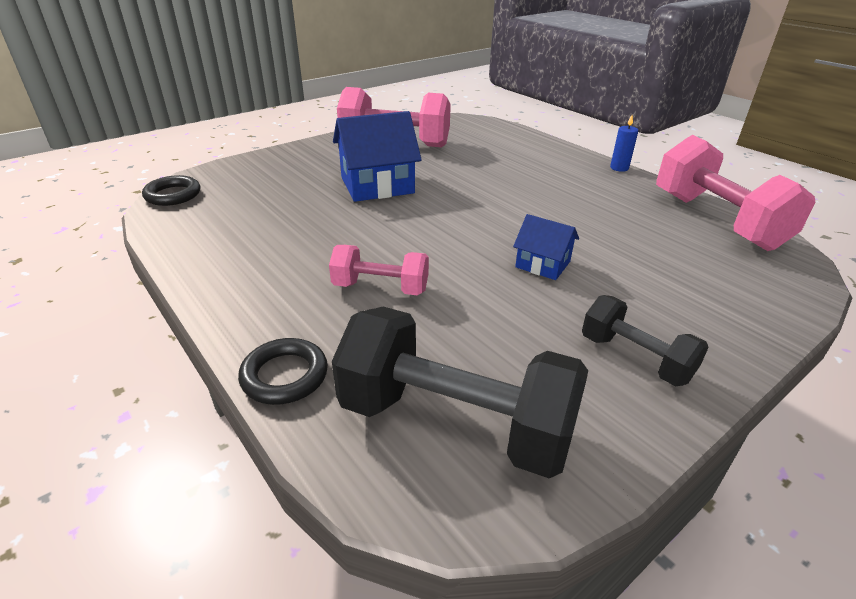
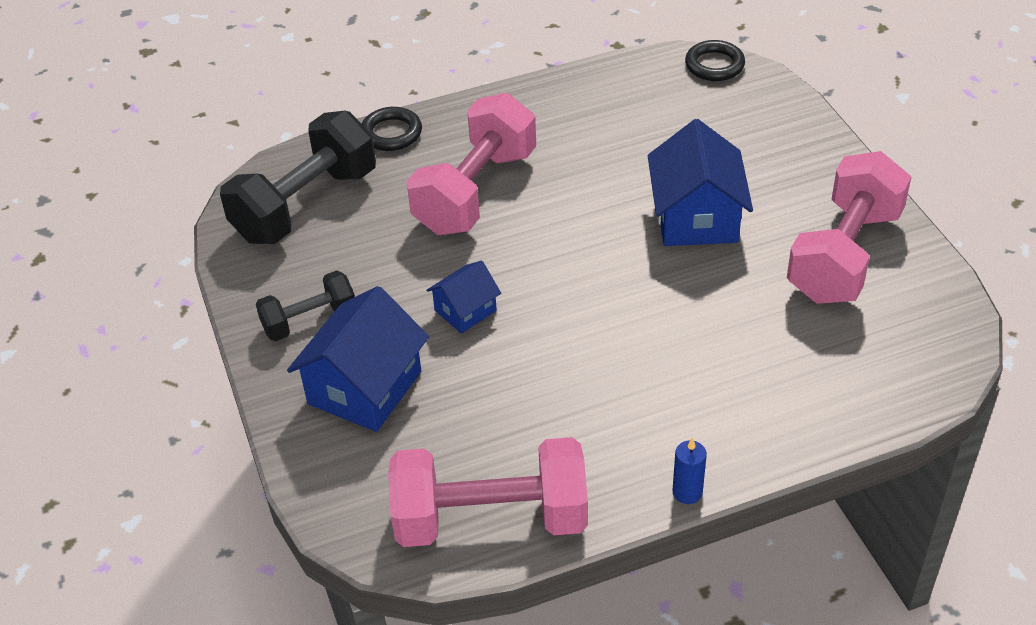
camera: 110 degrees right, 10 degrees up
pink dumbbell [329,245,429,296] -> pink dumbbell [407,93,536,235], size x1.81
none -> blue house [287,286,429,432]

